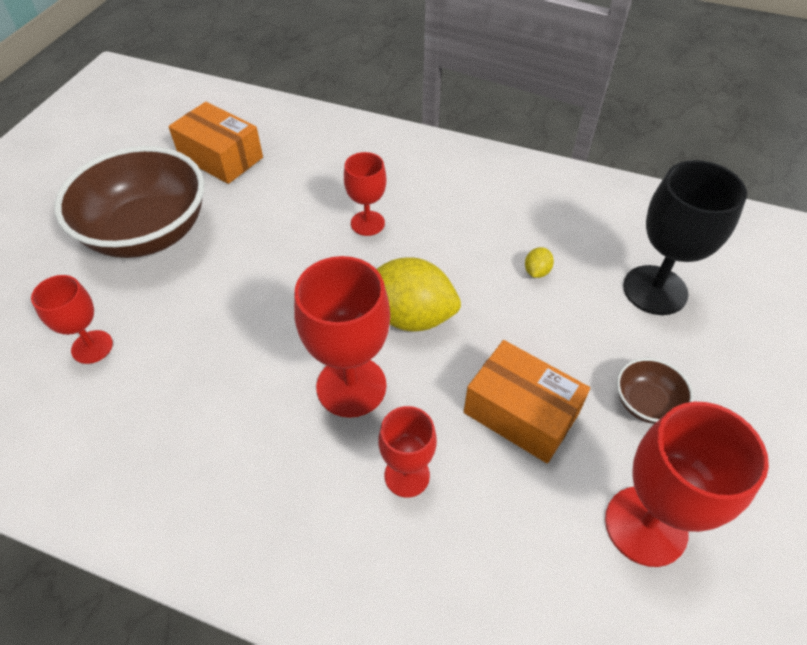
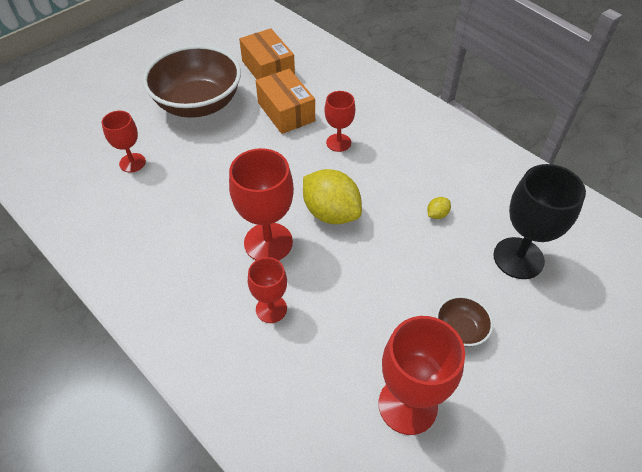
camera: 25 degrees right, 0 degrees up
orange box [464,340,590,463] -> orange box moved to [256,69,315,134]

